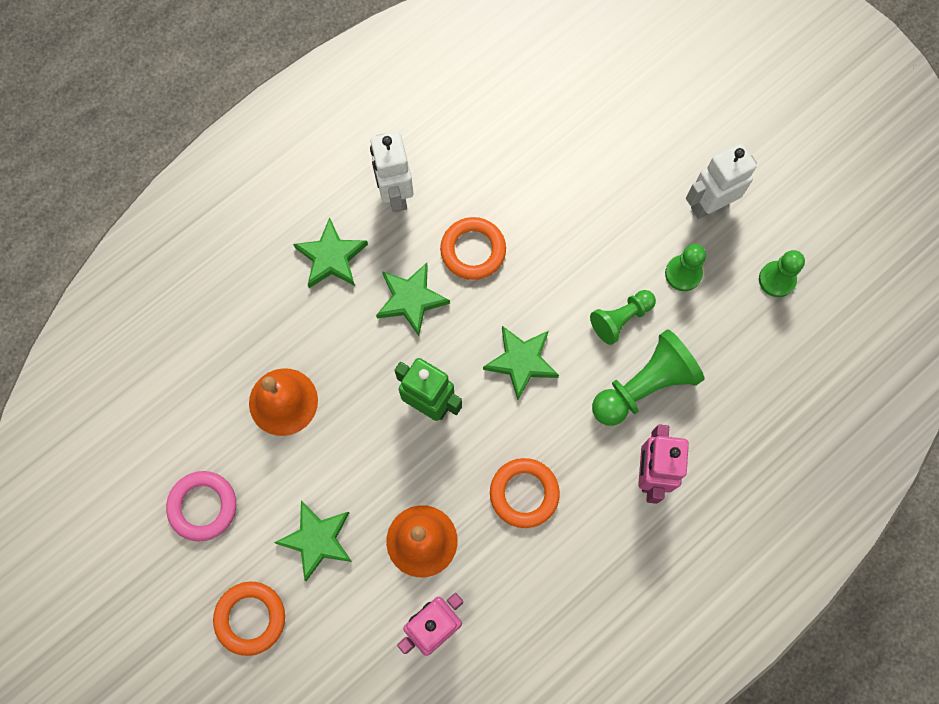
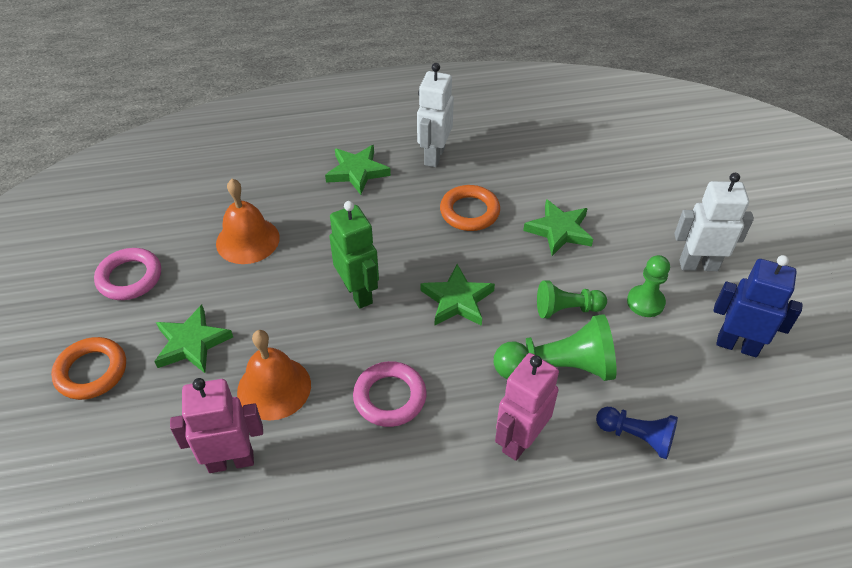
camera: 30 degrees right, 25 degrees down
green star [376,263,450,336] -> green star moved to [523,199,593,256]
orange ring [490,458,560,528] -> pink ring [353,361,427,427]
green pawn [759,250,805,297] -> blue robot [713,255,803,357]
none -> blue pawn [596,407,678,459]

